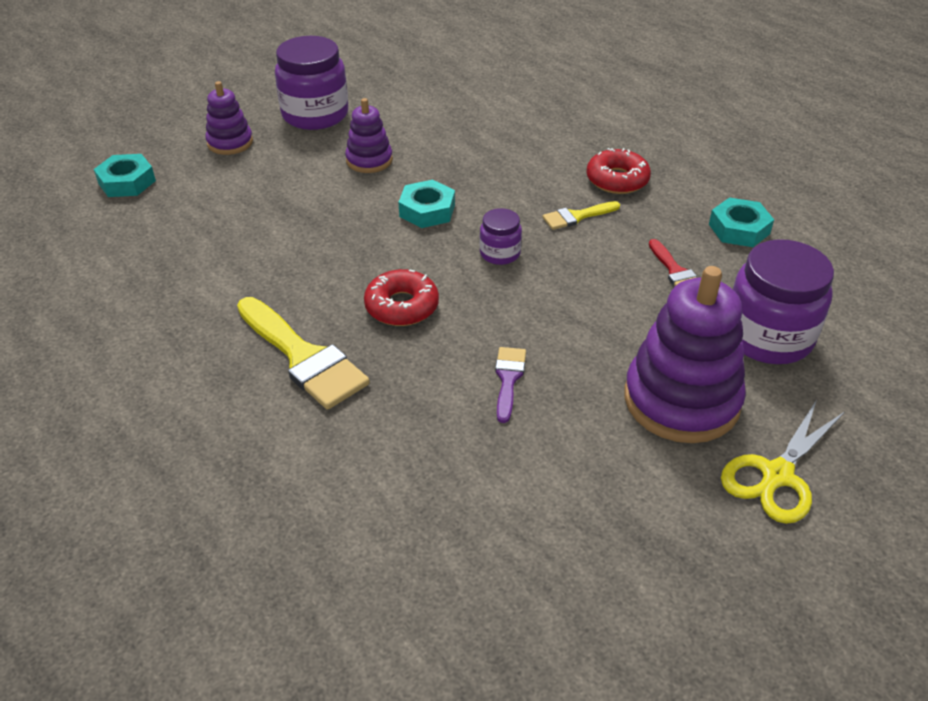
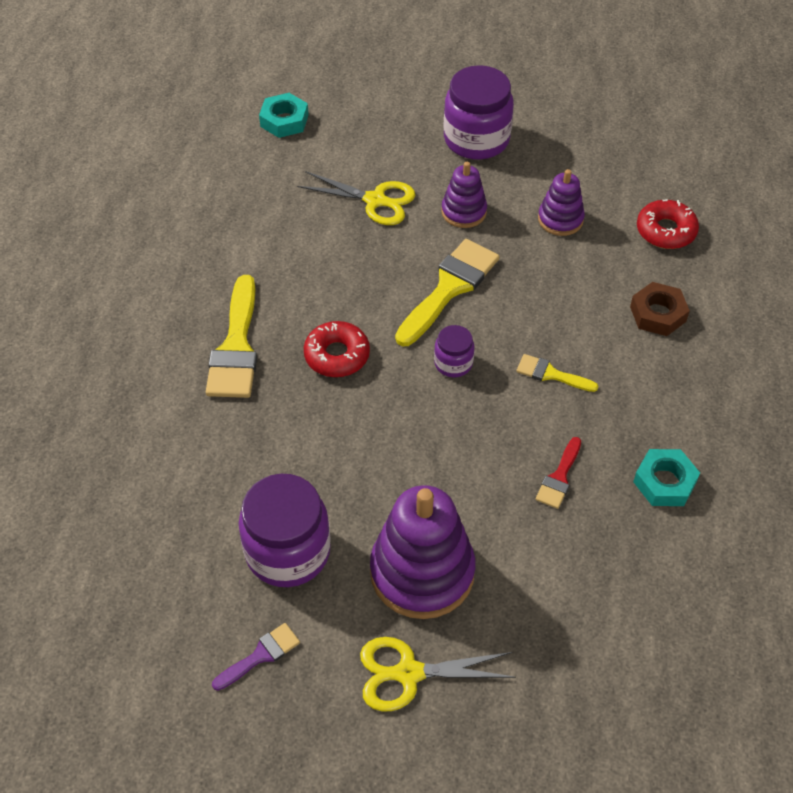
camera: 45 degrees right, 10 degrees up
purple stacking toy [205,81,253,155] -> purple stacking toy moved to [538,169,585,236]
turquoise nut [399,180,455,228] -> yellow brush [395,239,499,346]
purple brush [495,347,526,423] -> purple brush moved to [212,623,300,691]
red donut [586,148,651,194] -> red donut moved to [637,199,699,249]
purple jar [733,239,834,364] -> purple jar moved to [239,474,331,587]
none -> yellow scissors [297,171,415,225]
none -> brown nut [630,282,690,336]

